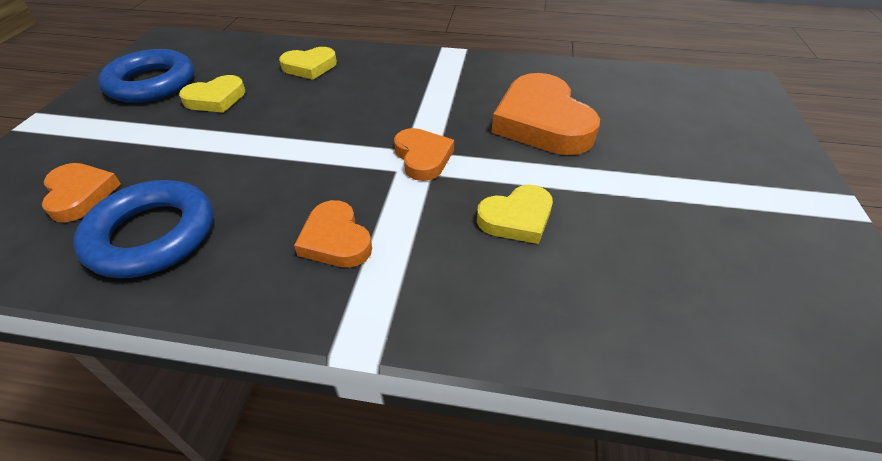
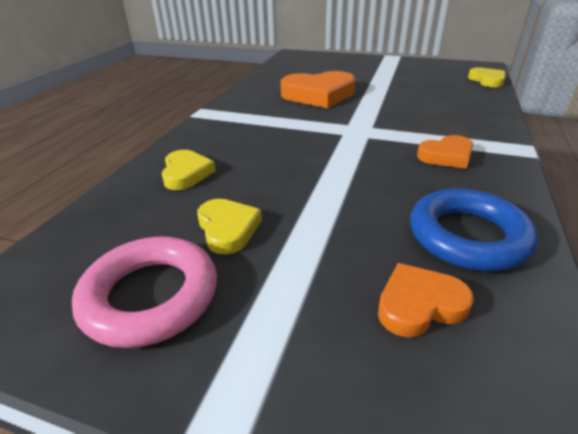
camera: 80 degrees left, 10 degrees down
blue ring [98,49,194,103] -> pink ring [72,236,217,348]
orange heart [394,128,454,181] -> none
yellow heart [477,185,553,244] -> yellow heart moved to [468,67,505,87]

